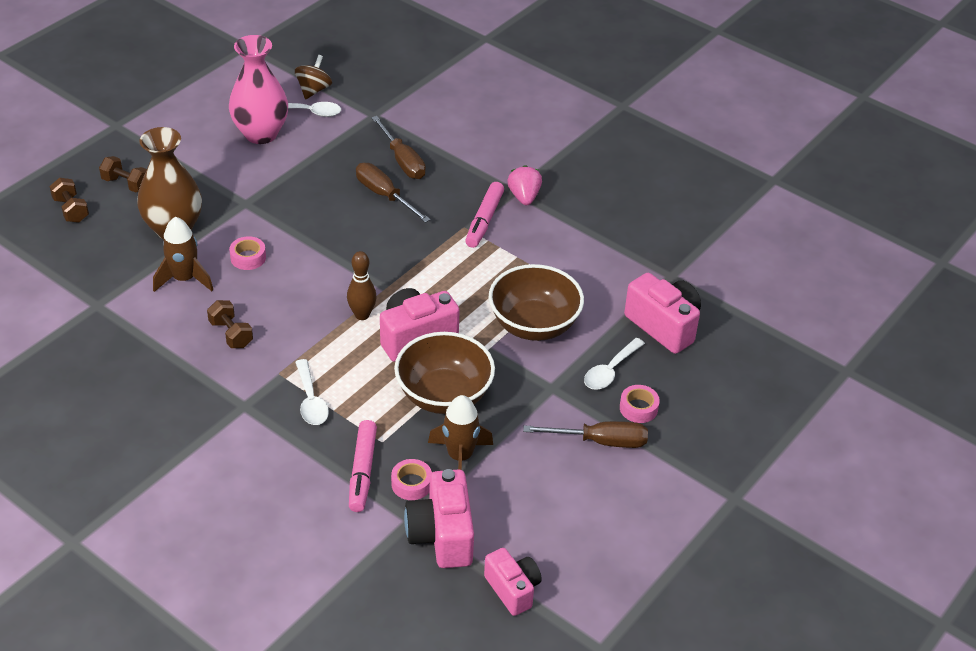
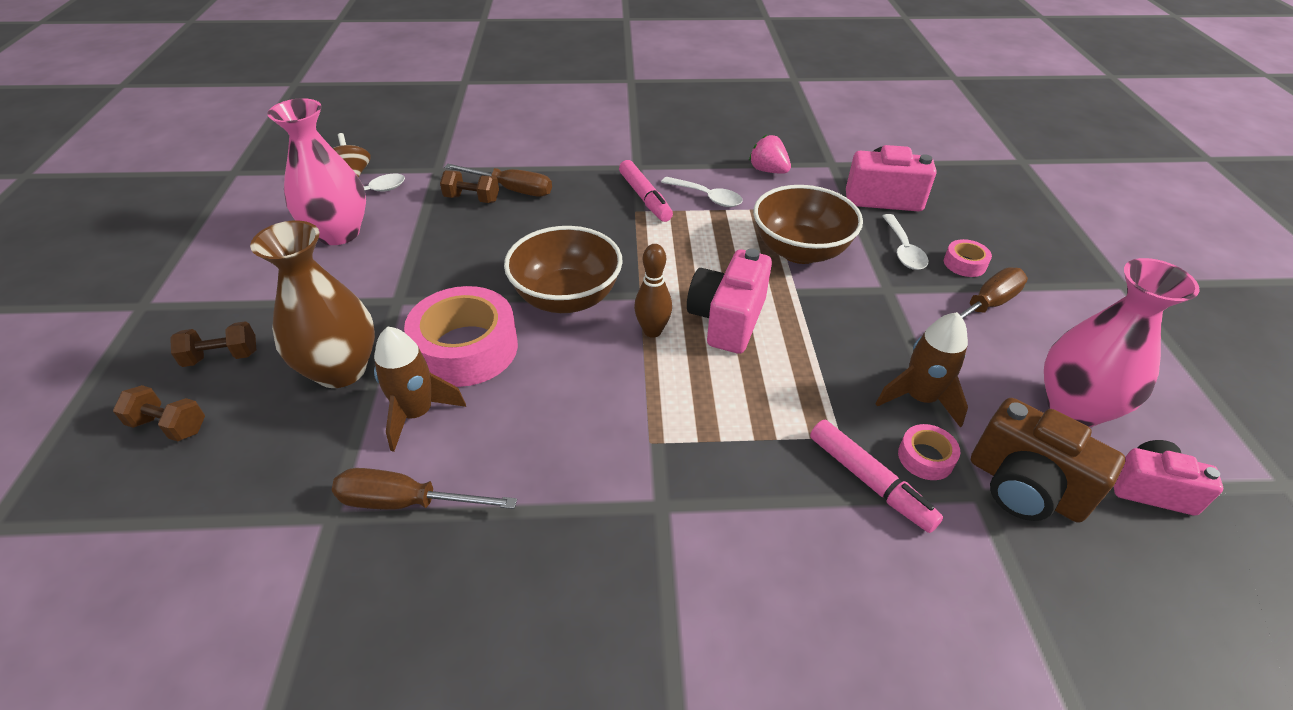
camera: 40 degrees left, 0 degrees up
brown dumbbell [207,300,253,348] -> brown dumbbell moved to [440,170,499,203]
pink tape [229,236,266,270] -> pink tape [404,286,518,387], size x2.18
white spoon [295,359,329,425] -> white spoon moved to [661,177,743,207]
brown screwdriver [356,163,431,223] -> brown screwdriver moved to [332,468,517,510]
brown bowl [394,332,495,414] -> brown bowl moved to [504,226,623,313]
pink camera [404,469,474,568] -> brown camera [971,398,1126,522]
pink strawberry [507,165,542,205] -> pink strawberry moved to [749,135,791,174]
none -> pink vase [1044,258,1200,427]

